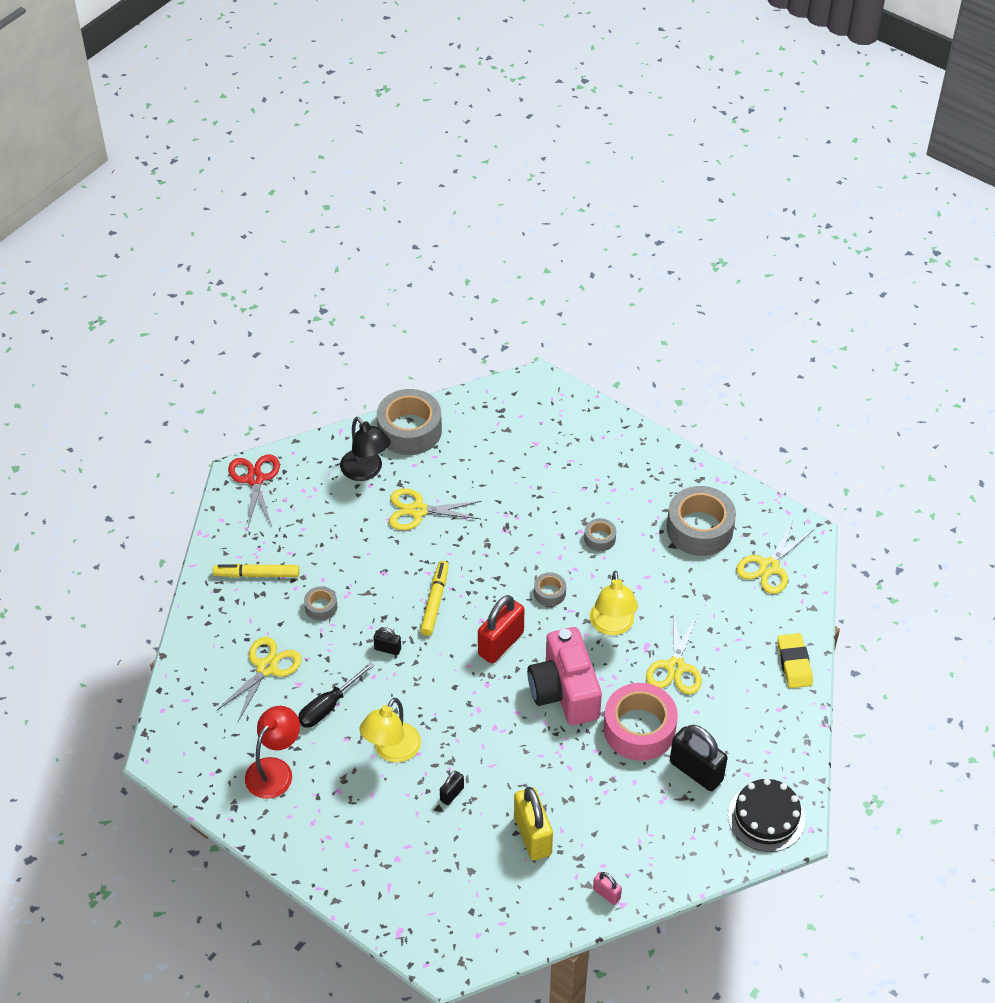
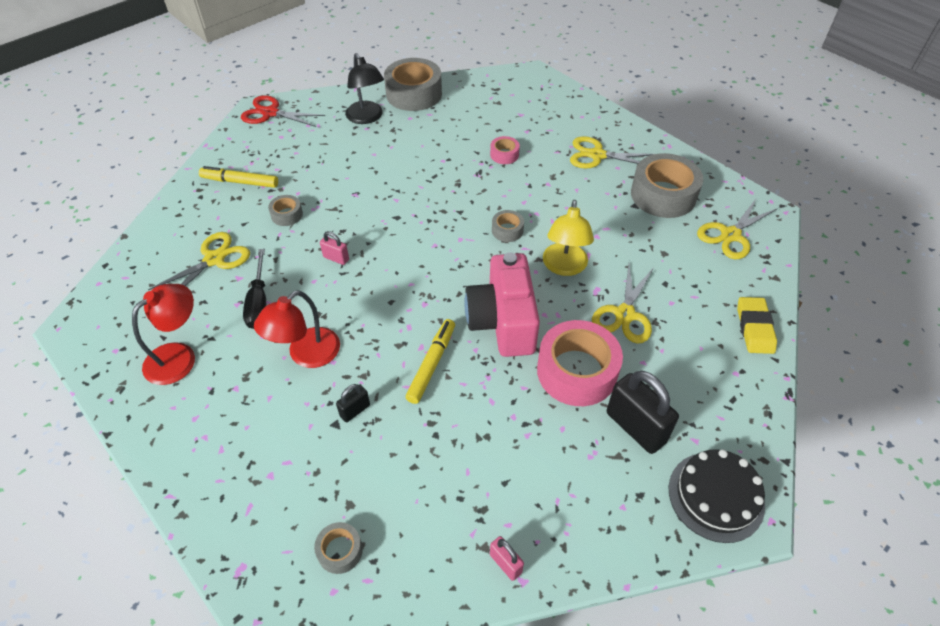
camera: 10 degrees right, 0 degrees up
red scissors [228,454,280,527] -> red scissors turned 75 degrees counterclockwise [241,95,325,127]
black screwdriver [298,662,375,728] -> black screwdriver turned 60 degrees counterclockwise [243,249,266,329]
yellow lamp [360,698,421,763] -> red lamp [254,290,340,368]
black padlock [373,627,401,655] -> pink padlock [320,231,349,265]
yellow scissors [389,488,482,530] -> yellow scissors moved to [570,136,653,168]
yellow marker [420,561,449,636] -> yellow marker moved to [406,319,455,404]
red padlock [478,595,524,663] -> none
yellow padlock [514,787,553,860] -> none
grey tape [584,518,616,551] -> grey tape moved to [314,522,363,574]
none -> pink tape [490,136,520,164]

